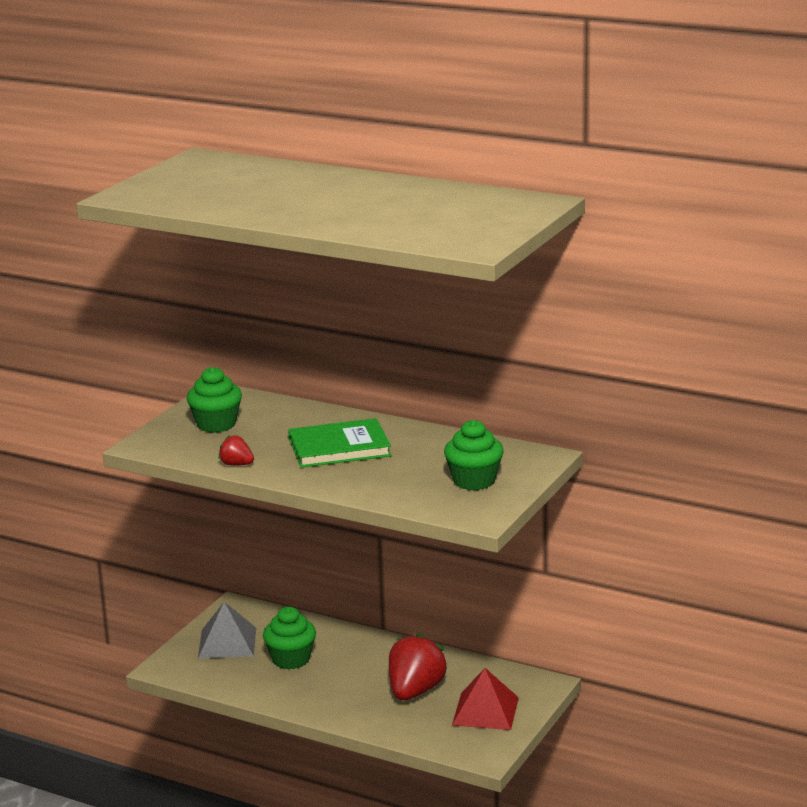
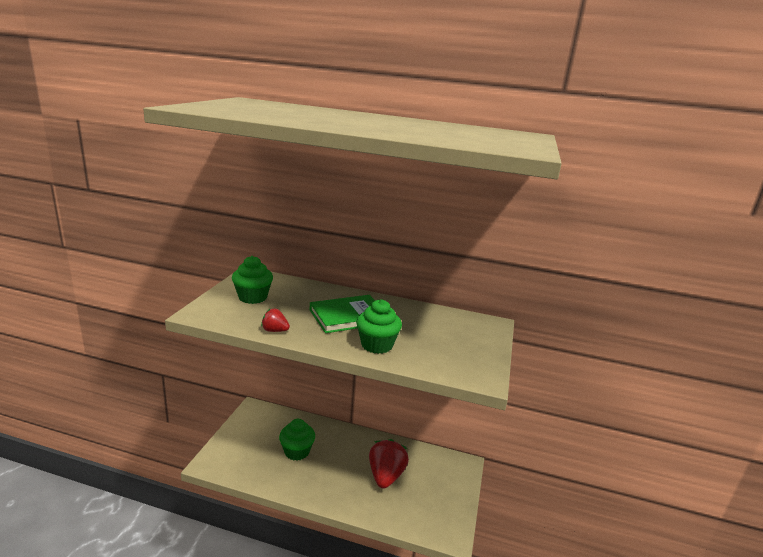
camera: 15 degrees left, 0 degrees up
grey pyramid [198,602,256,659] -> none
green cupcake [444,420,504,490] -> green cupcake moved to [356,299,402,354]
red pyramid [452,668,519,730] -> none

